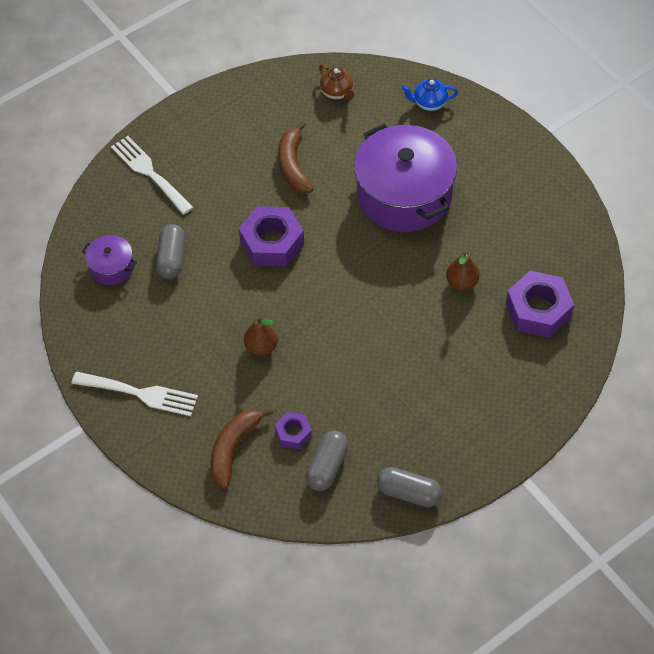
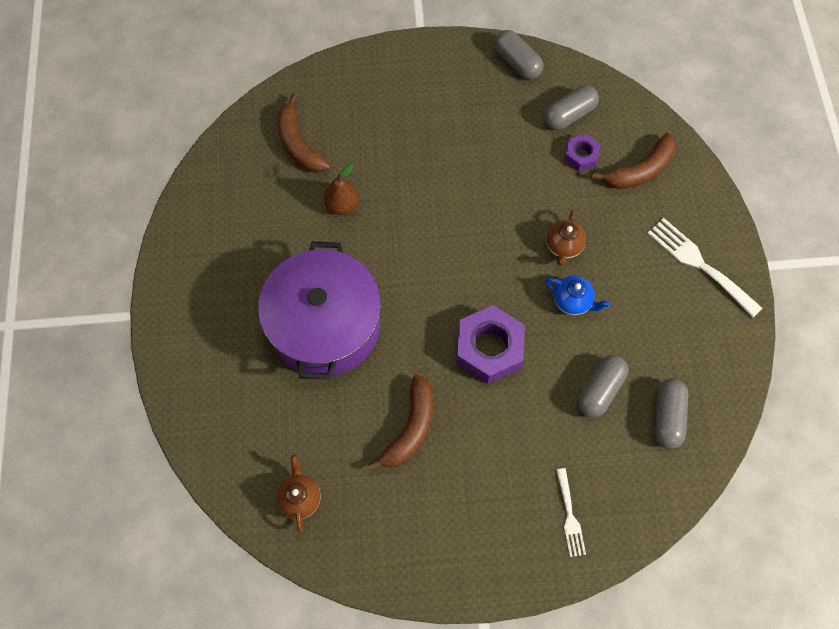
camera: 150 degrees left, 10 degrees up
purple pot [82,235,137,285] -> grey capsule [654,378,688,449]
white fork [111,136,193,215] -> white fork [556,468,586,557], size x0.59
brown pear [244,317,278,356] -> brown teapot [546,210,586,266]
blue teapot [402,79,458,111] -> blue teapot moved to [545,276,610,315]
purple nut [506,271,574,338] -> brown banana [277,93,330,172]

